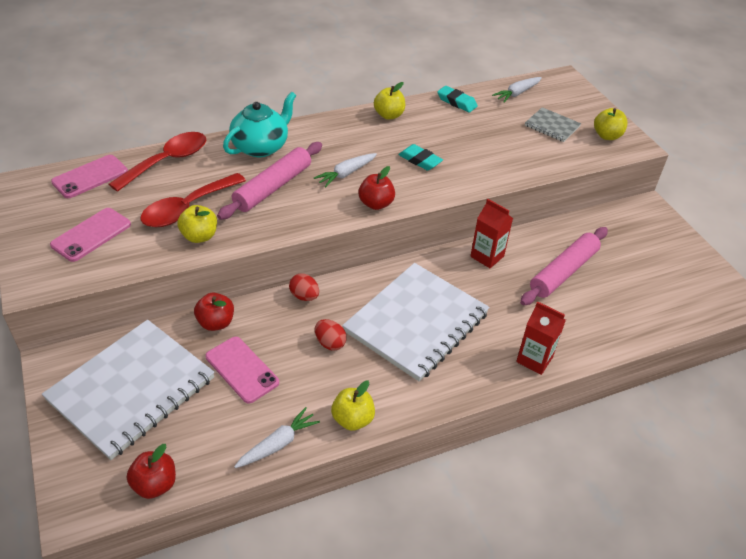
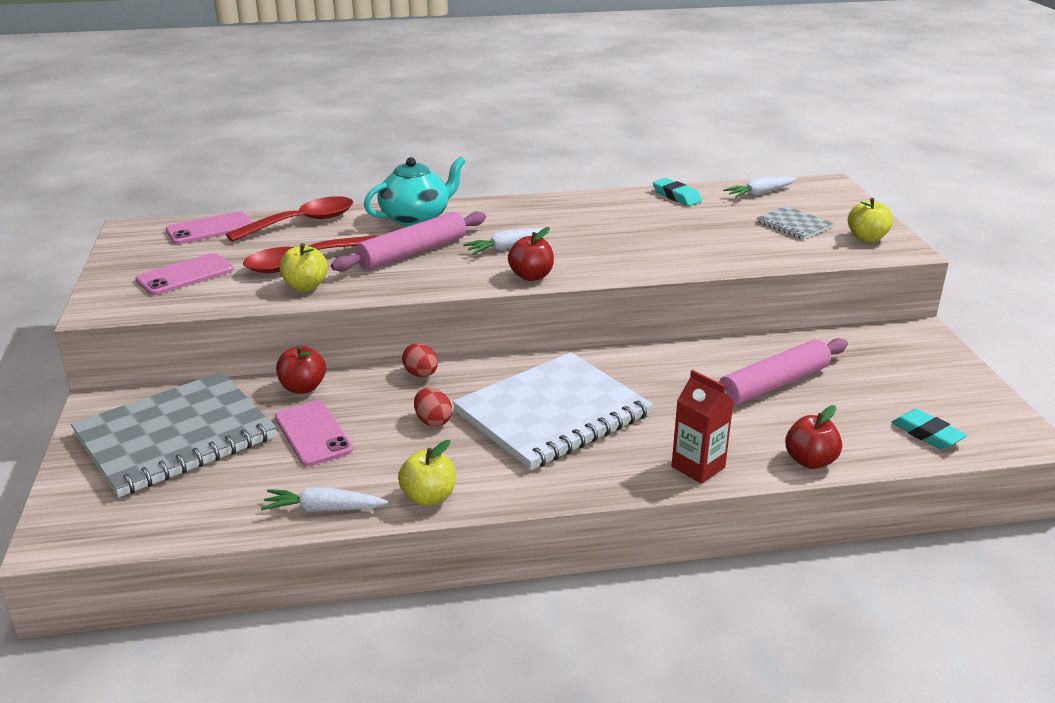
camera: 15 degrees right, 15 degrees down
white notebook [42,320,215,460] -> grey notebook [71,372,276,497]
red apple [127,444,176,499] -> red apple moved to [785,405,842,469]
white carrot [234,407,320,468] -> white carrot turned 150 degrees counterclockwise [261,488,388,512]
yellow apple [374,82,405,120] -> none
turquoise eraser [398,144,443,171] -> turquoise eraser moved to [891,409,967,449]
red carton [470,199,513,268] -> none

